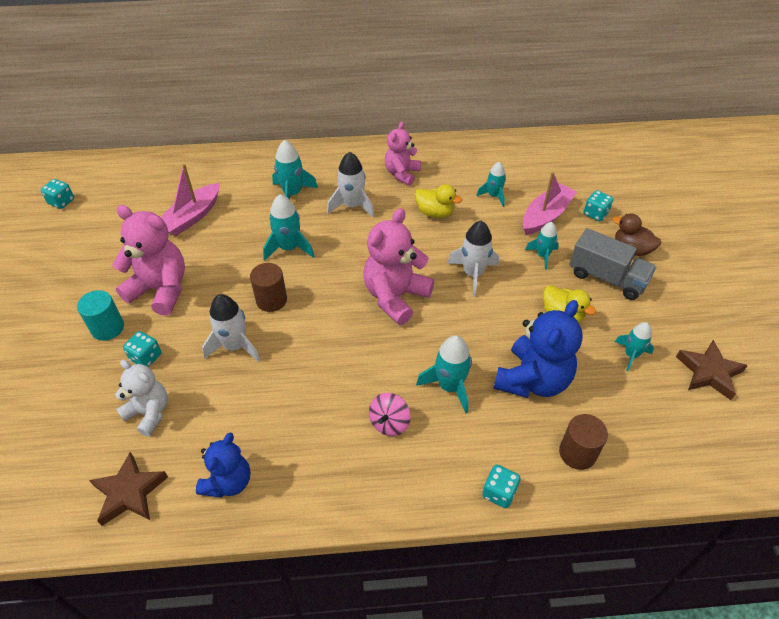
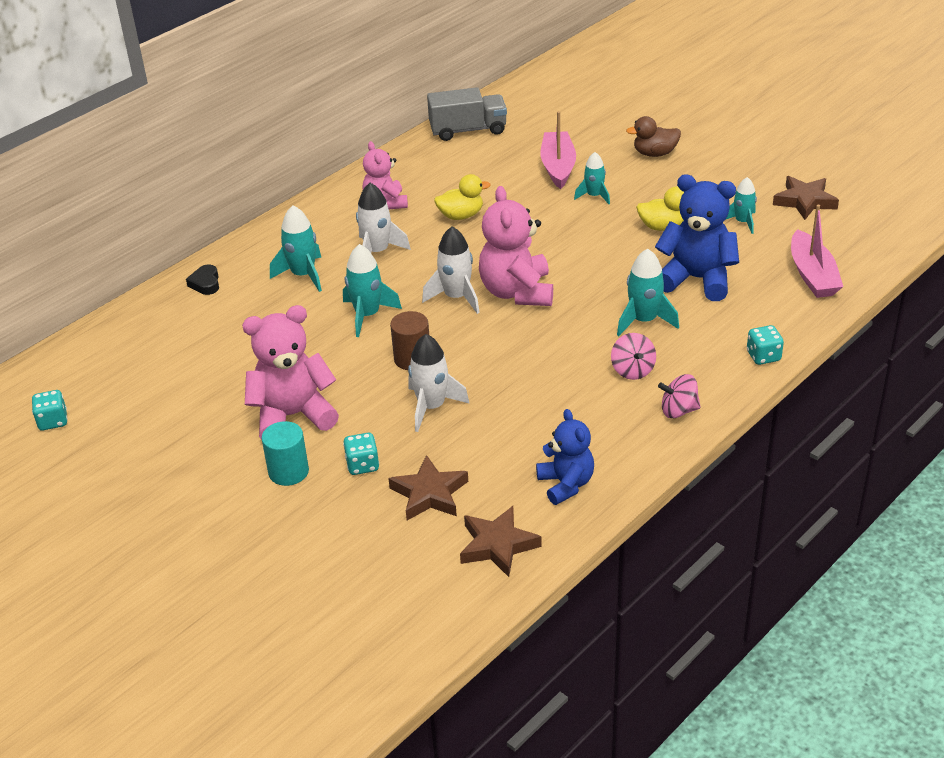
camera: 40 degrees left, 10 degrees down
white teddy bear [115,360,168,437] -> brown star [388,455,468,520]
pink boat [161,164,220,236] -> pink boat moved to [791,205,843,298]
white rocket [447,221,499,297] -> white rocket moved to [422,226,480,314]
turquoise rocket [476,162,506,207] -> none
blue teddy bear [493,300,583,398] -> blue teddy bear turned 60 degrees counterclockwise [655,174,739,301]
brown cylinder [559,414,608,470] -> none
grey truck [569,228,656,300] -> grey truck moved to [427,87,507,141]
turquoise dice [583,190,613,222] -> none
none -> black heart [186,265,219,295]
none -> pink spinning top [658,374,701,418]

